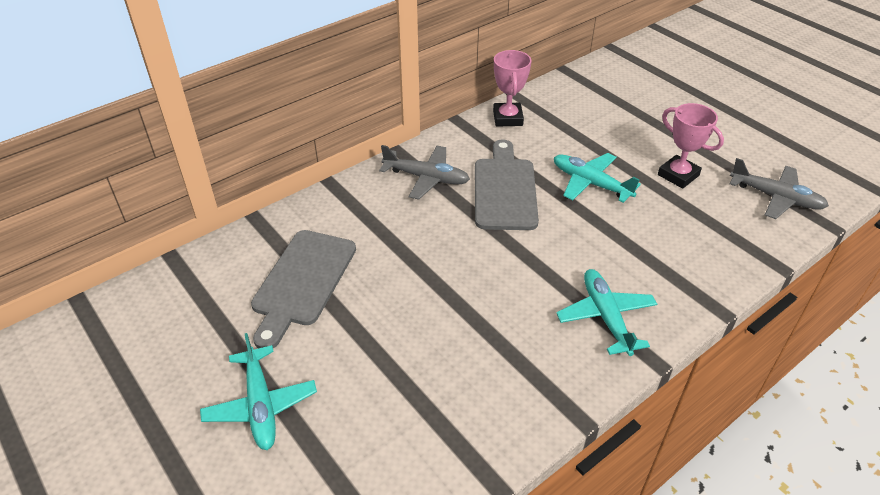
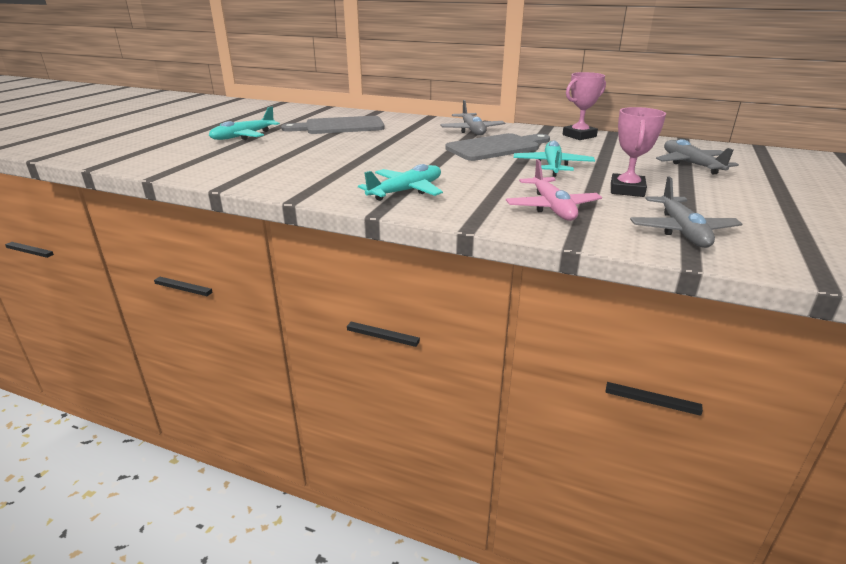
camera: 60 degrees right, 15 degrees down
none -> pink plane [506,159,602,221]
none -> grey plane [656,139,739,174]

